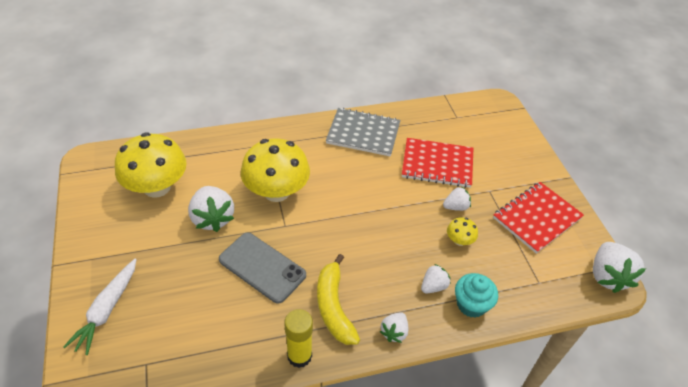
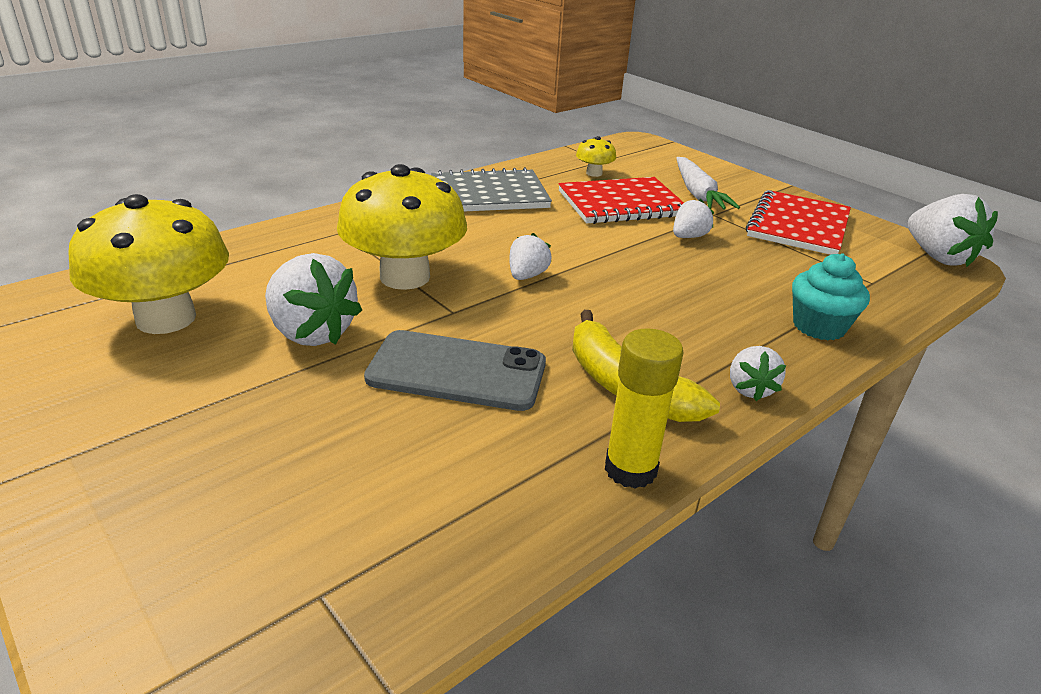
camera: 25 degrees left, 15 degrees down
white carrot [63,258,136,355] -> white carrot moved to [676,157,740,209]
white strawberry [421,264,451,294] -> white strawberry moved to [509,233,552,280]
yellow mushroom [447,217,478,246] -> yellow mushroom moved to [576,136,616,177]

